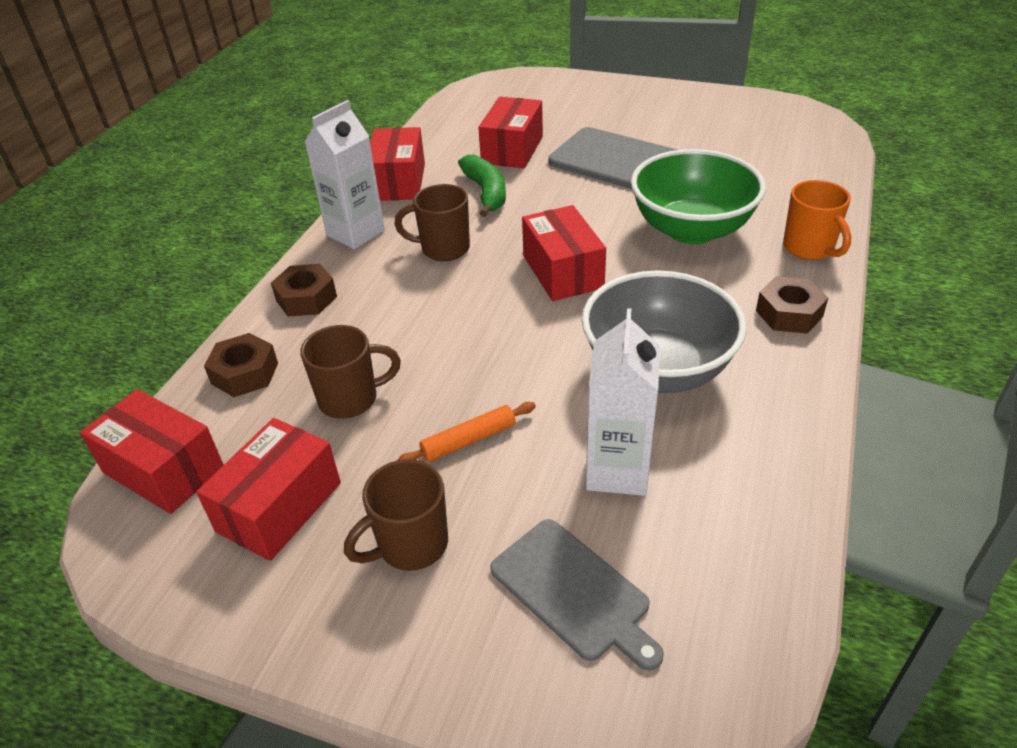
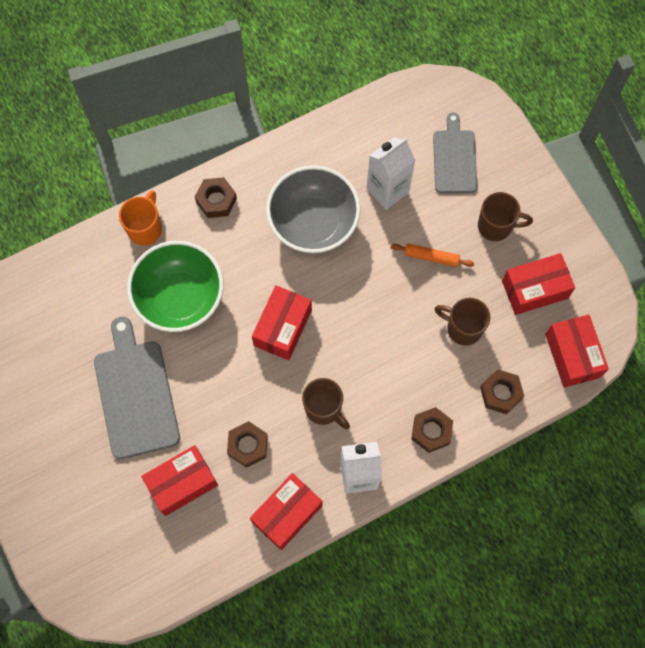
camera: 140 degrees left, 30 degrees up
green banana [458,155,506,217] -> brown nut [227,421,268,468]

